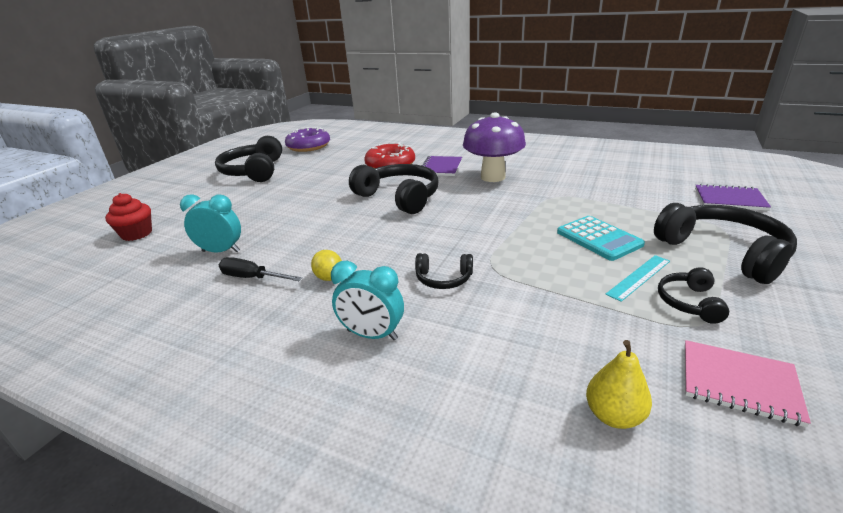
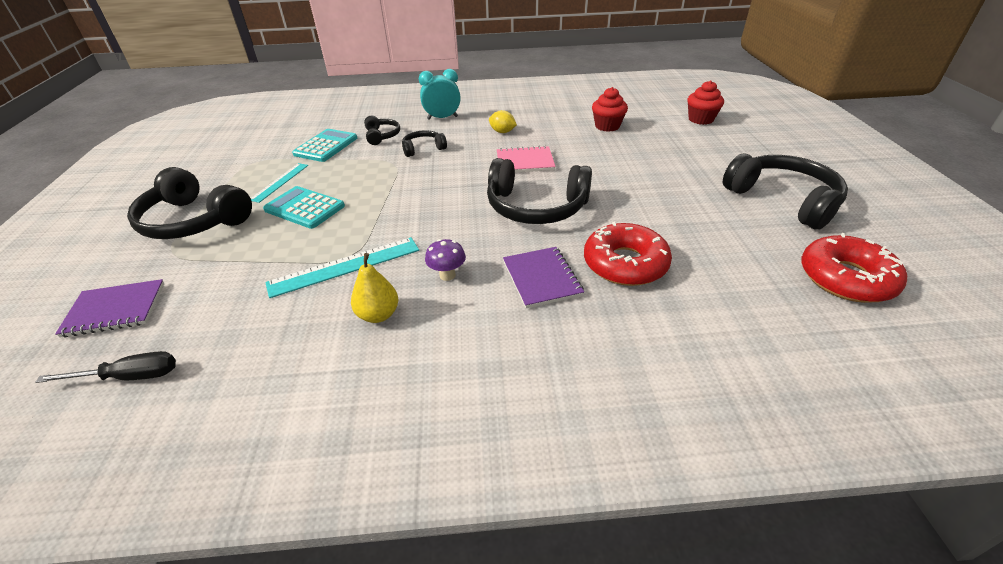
camera: 150 degrees right, 10 degrees up
turquoise clock [180,194,241,252] -> red cupcake [592,87,628,132]
black screwdriver [219,257,302,281] -> black screwdriver moved to [36,351,176,383]
purple donut [285,127,330,152] -> red donut [801,233,907,303]
purple mushroom [463,112,526,182] -> purple mushroom [425,239,466,281], size x0.43
yellow pear [586,340,652,429] -> yellow pear moved to [351,253,398,323]
black headphones [658,267,729,324] -> black headphones moved to [364,116,400,145]
pink notebook [684,340,811,427] -> pink notebook moved to [497,145,556,172]
none -> turquoise ruler [265,237,419,298]
none -> turquoise calculator [292,129,357,162]

